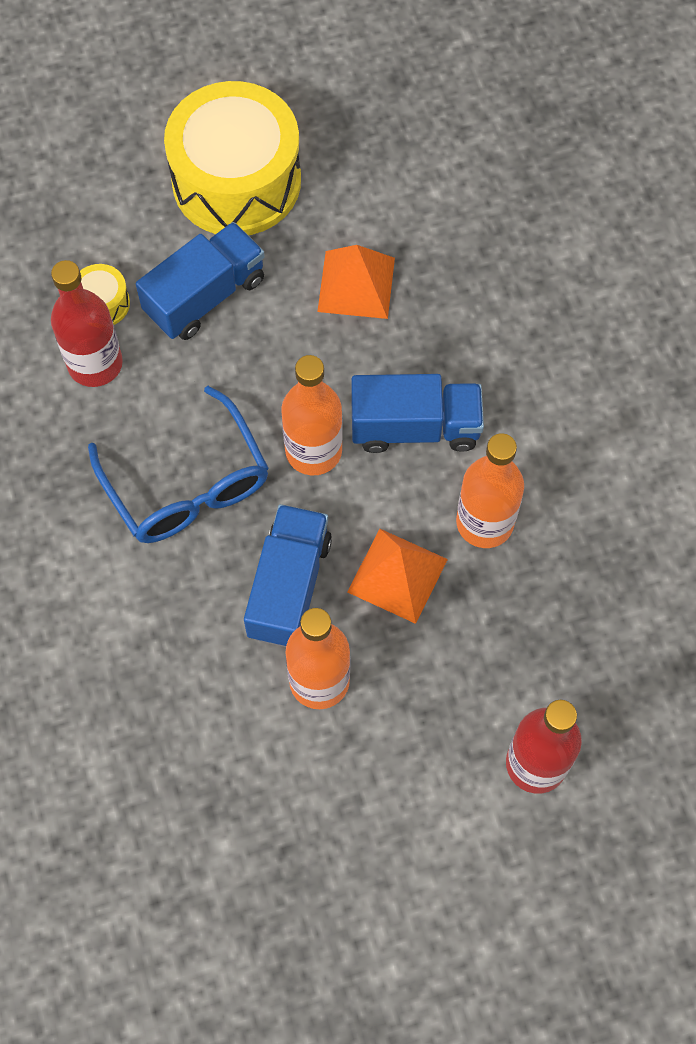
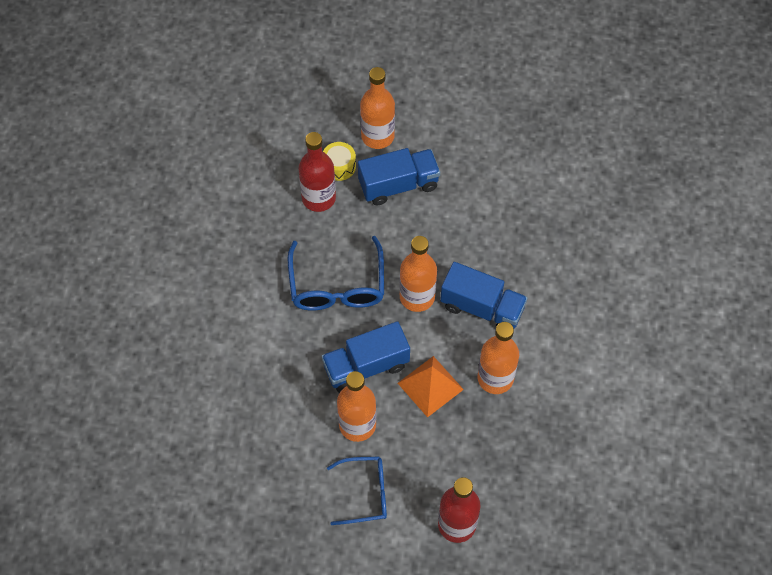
camera: 25 degrees right, 5 degrees down
yellow drum [164,81,301,235] -> none
blue truck [244,504,332,647] -> blue truck turned 150 degrees counterclockwise [322,321,410,393]
orange pyramid [317,245,395,319] -> none
none -> blue glasses [327,456,387,525]
none -> orange bottle [360,67,395,149]

